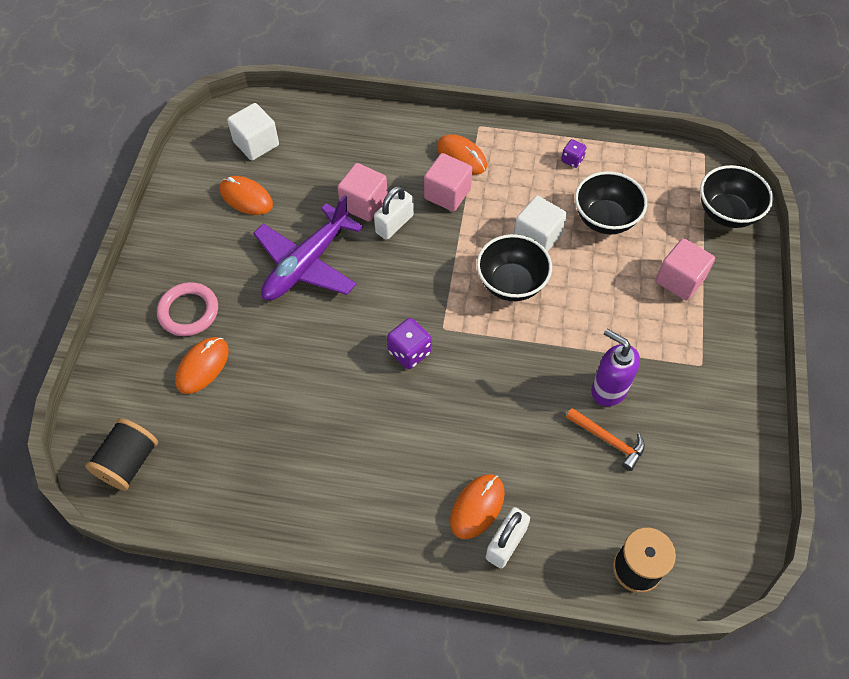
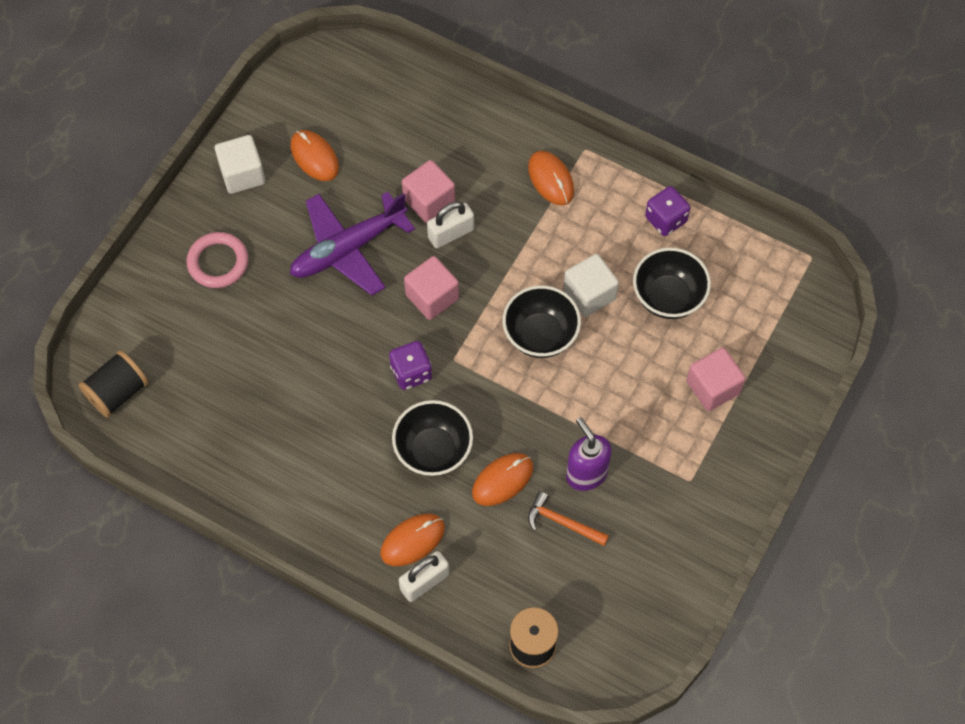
camera: 20 degrees right, 5 degrees up
orange mouse [175,337,229,394] -> orange mouse moved to [472,453,533,506]
white cube [227,103,279,160] -> white cube moved to [215,135,265,194]
pink cube [424,153,472,212] -> pink cube moved to [404,256,459,320]
purple dice [561,139,587,168] -> purple dice [645,186,690,236], size x1.59
orange hammer [566,408,645,471] -> orange hammer turned 150 degrees clockwise [528,491,609,546]
black bowl [700,165,773,228] -> black bowl moved to [392,400,473,476]

